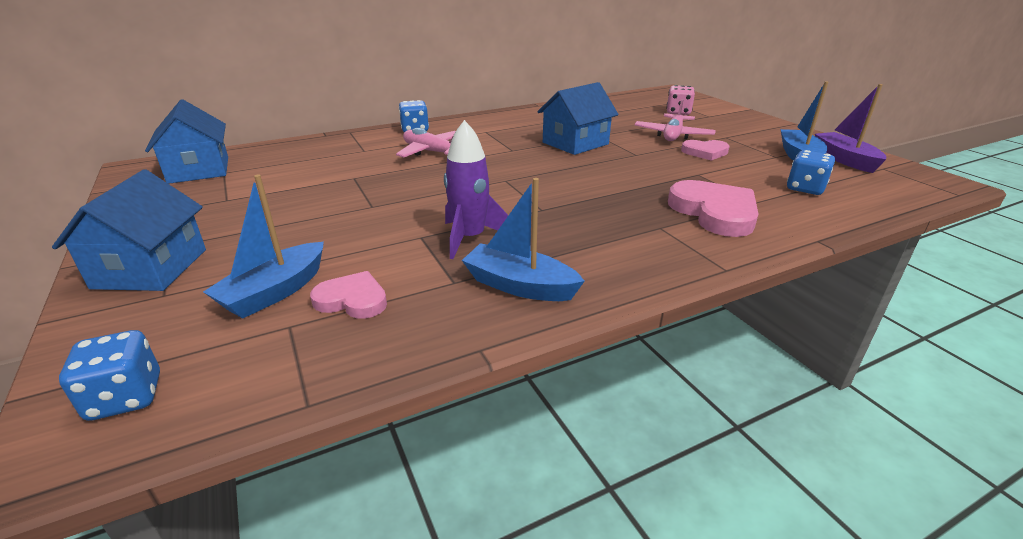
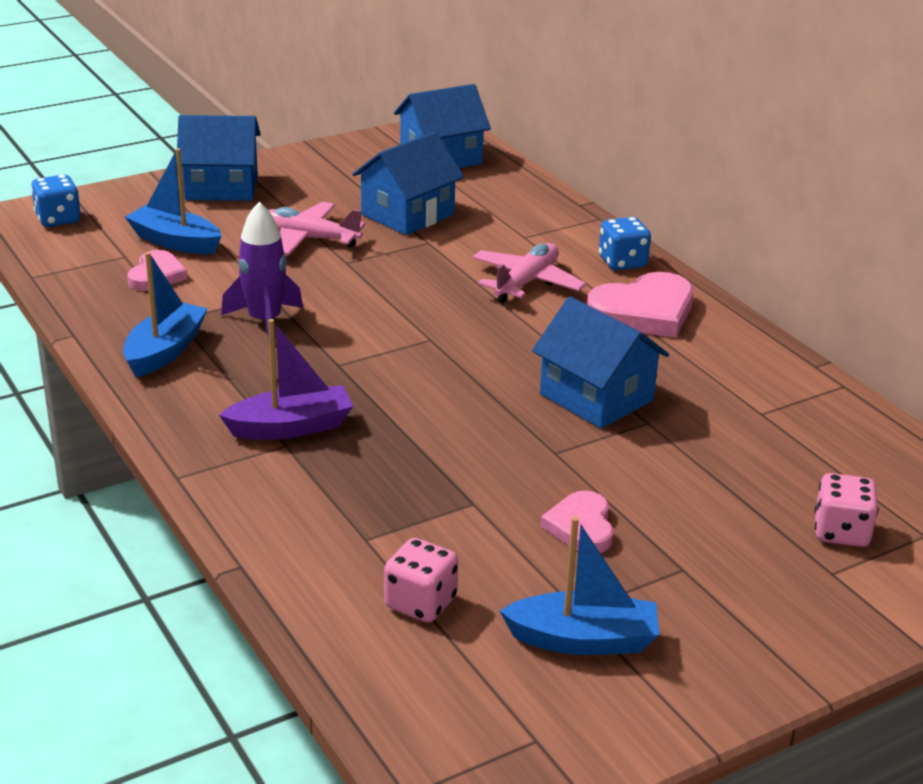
camera: 85 degrees right, 0 degrees up
pink plane [634,99,716,141] -> pink plane moved to [268,202,366,255]
pink heart [668,180,759,237] -> pink heart moved to [587,272,694,338]
blue dice [787,150,835,195] -> pink dice [384,538,458,623]
purple boat [815,84,886,173] -> purple boat moved to [219,319,353,440]
none -> blue house [352,132,464,235]

